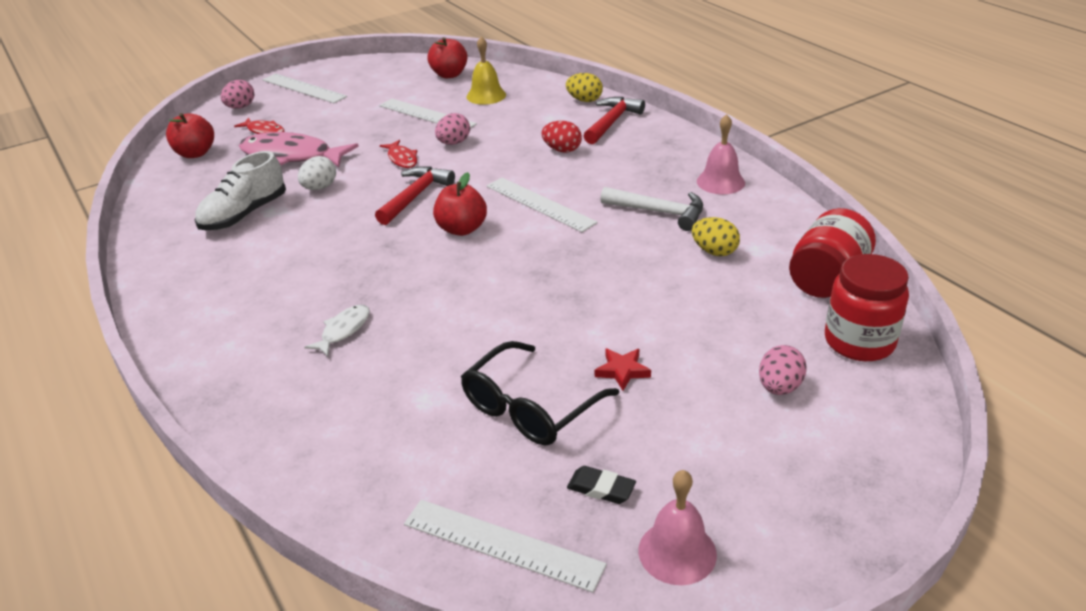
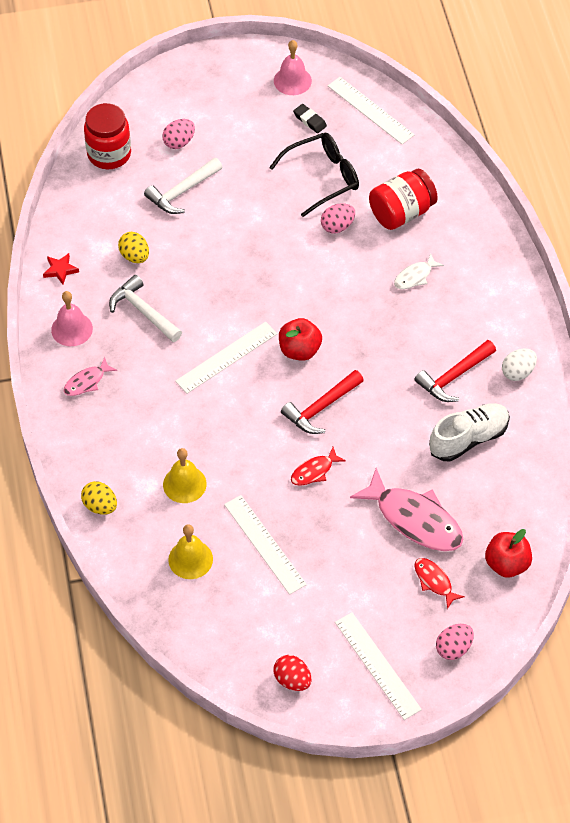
camera: 160 degrees left, 20 degrees up
white egg [298,156,336,190] -> white egg moved to [502,348,537,381]
red fish [380,140,417,168] -> red fish turned 120 degrees counterclockwise [291,447,346,486]
red apple [427,37,467,78] -> none
pink egg [435,113,470,145] -> pink egg moved to [321,203,355,233]
white ruler [486,177,598,232] -> white ruler turned 75 degrees clockwise [175,322,277,394]
red egg [541,121,582,152] -> red egg moved to [273,655,312,691]
red hammer [584,97,645,144] -> red hammer moved to [414,340,496,402]
red star [595,349,651,391] -> red star moved to [43,253,79,285]
red jar [789,208,876,298] -> red jar moved to [369,169,438,230]
none -> pink fish [64,357,117,396]
none -> white hammer [144,158,222,214]
none -> yellow bell [163,448,207,503]

